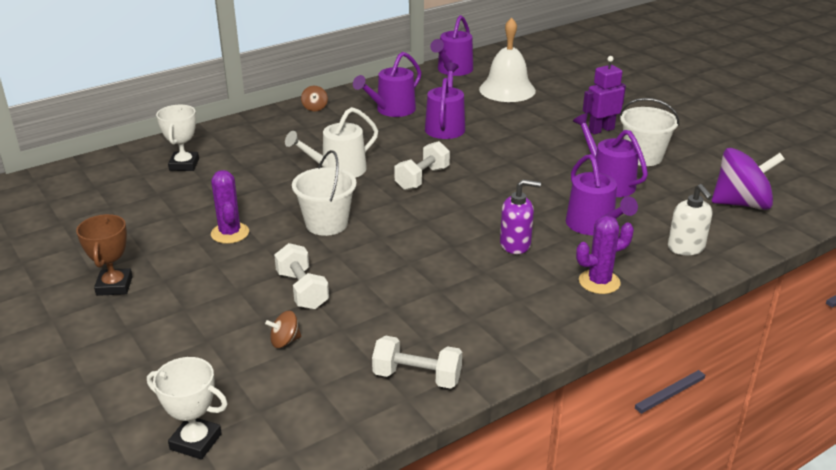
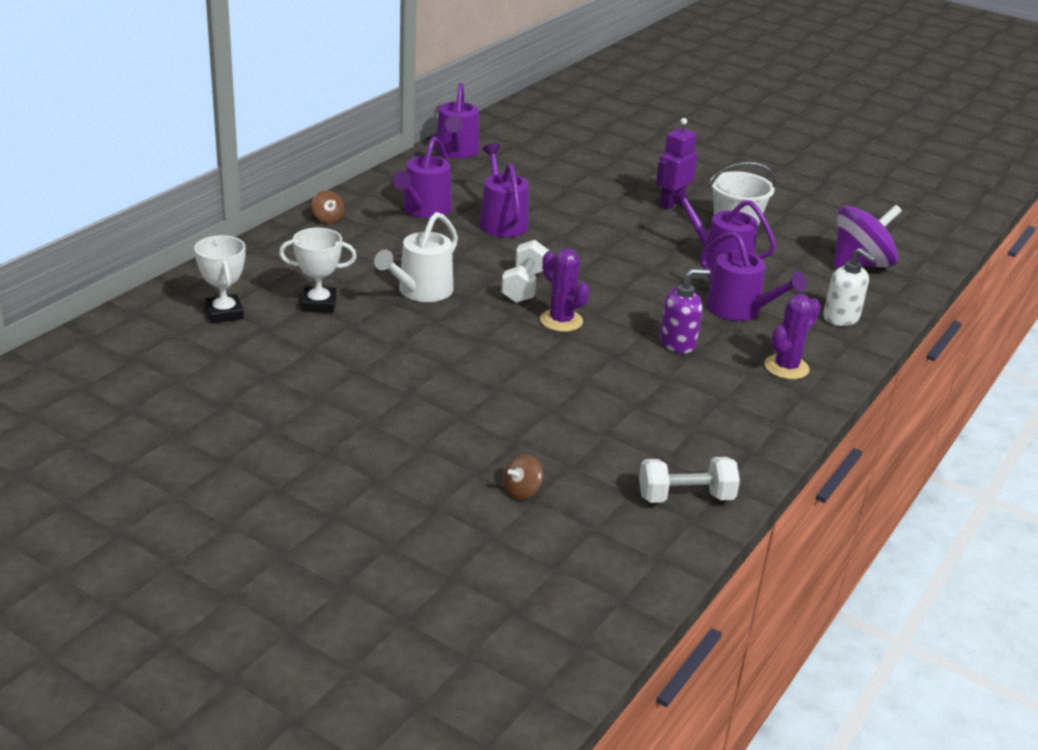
camera: 25 degrees left, 0 degrees up
brown trophy [76,214,133,296] -> none
white trophy [147,357,228,460] -> white trophy moved to [279,228,357,313]
purple cactus [211,170,249,244] -> purple cactus moved to [540,249,589,332]
white dumbbell [274,243,329,310] -> none
white bucket [292,150,357,236] -> none
white bell [479,18,536,102] -> none

